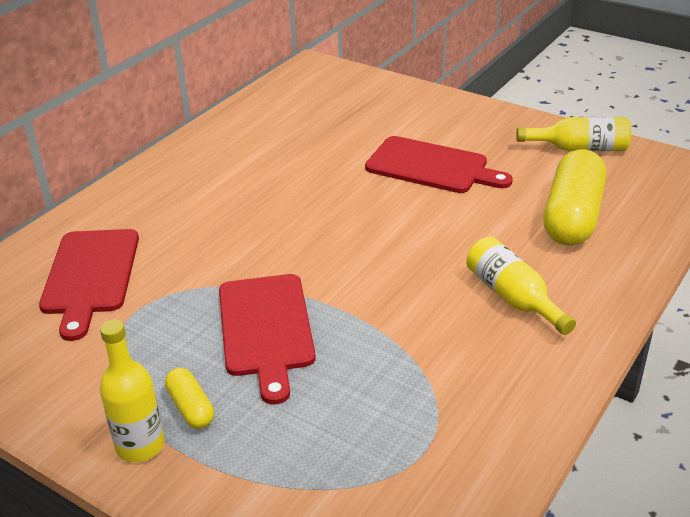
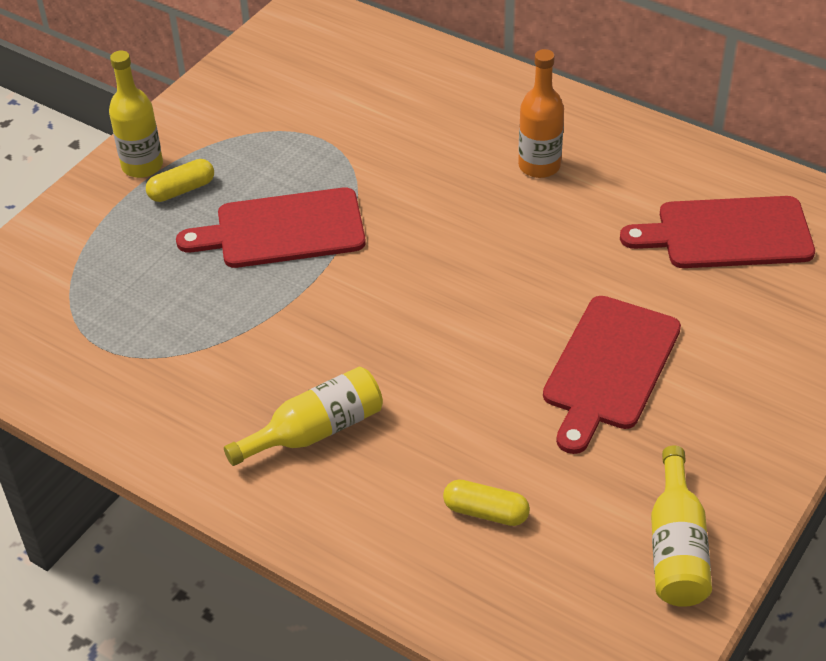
camera: 90 degrees right, 10 degrees up
red cutting board [39,229,139,341] -> red cutting board moved to [620,196,815,268]
yellow capsule [543,149,606,246] -> yellow capsule [443,479,530,526], size x0.47
none -> orange bottle [518,49,564,178]

